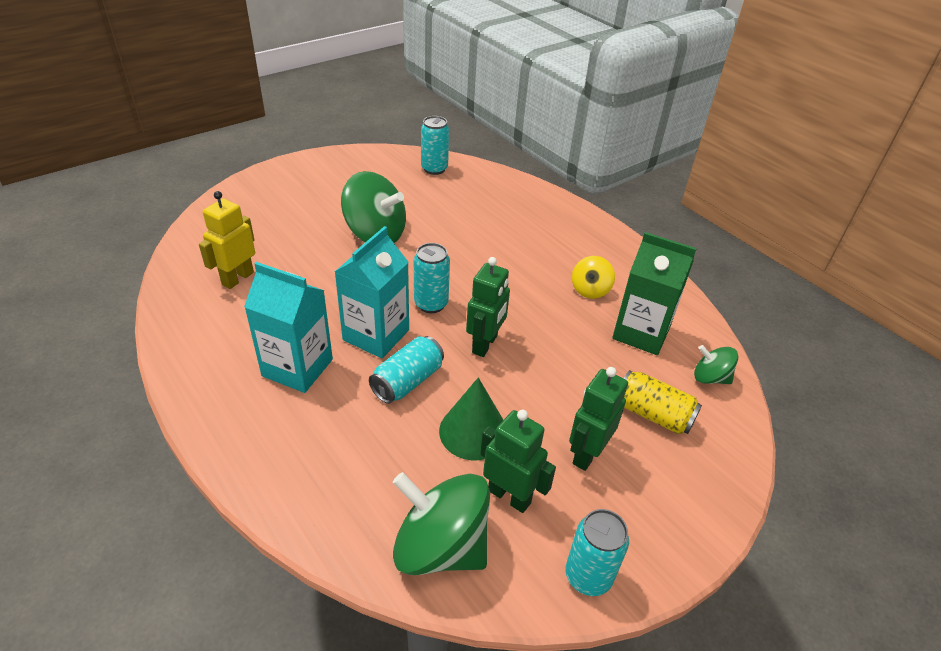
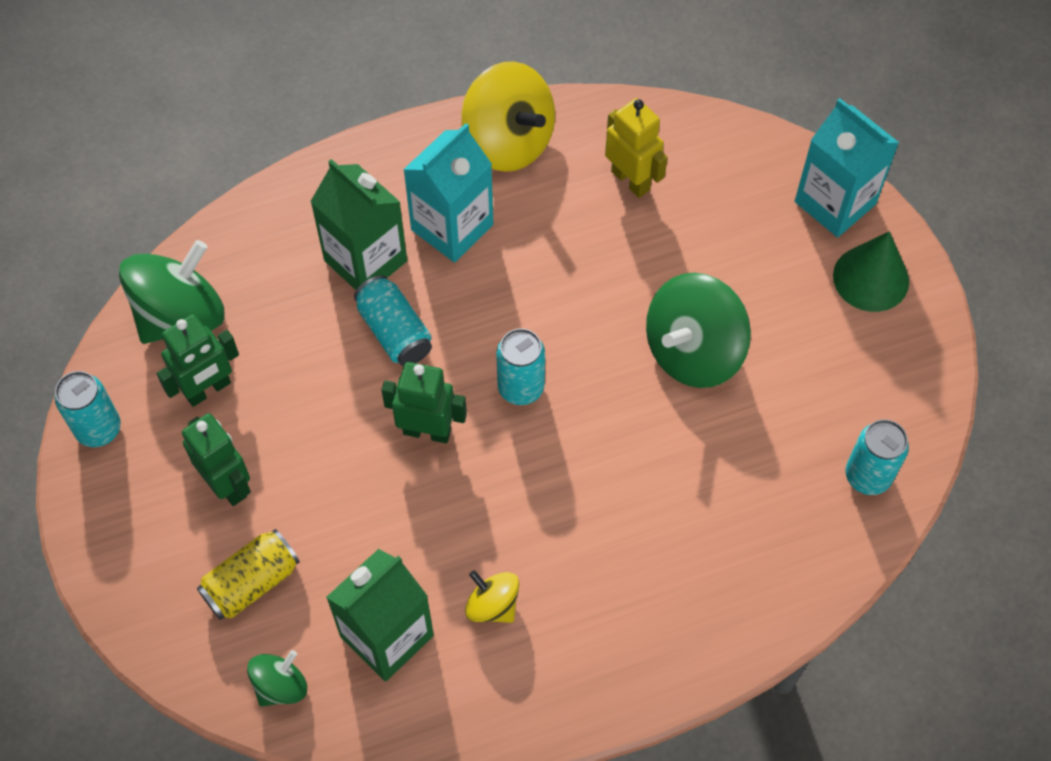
camera: 110 degrees right, 20 degrees up
turquoise carton [335,226,409,358] -> turquoise carton moved to [795,98,899,237]
green cone [439,377,503,460] -> green cone moved to [833,231,909,312]
green robot [466,257,510,357] -> green robot turned 150 degrees clockwise [381,362,467,443]
none -> green carton [310,159,407,290]
none -> yellow spinning top [461,61,555,172]

